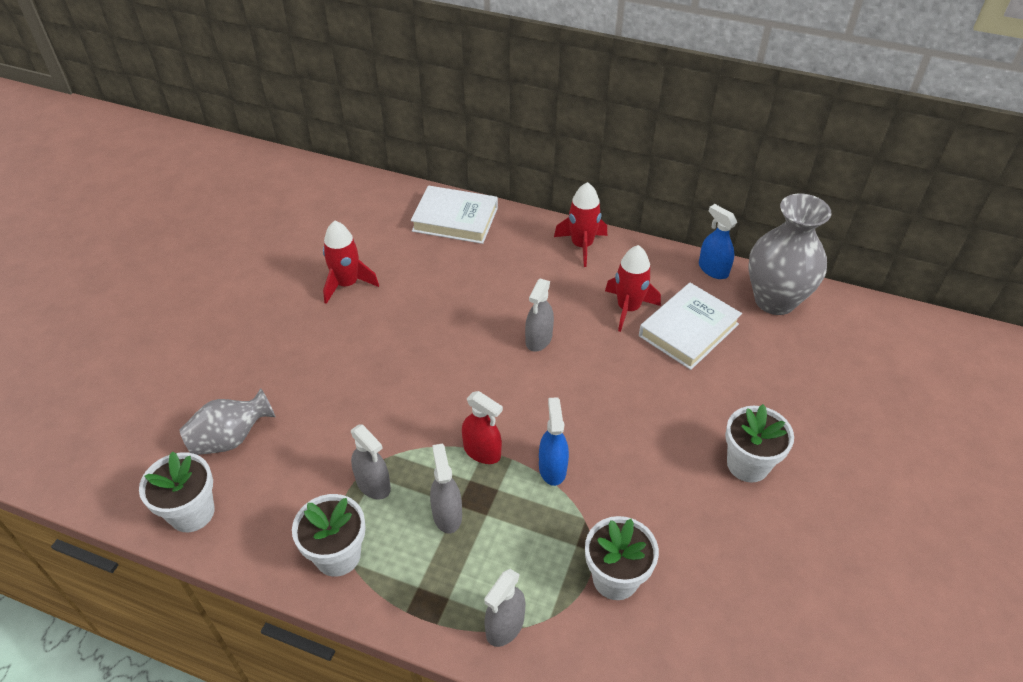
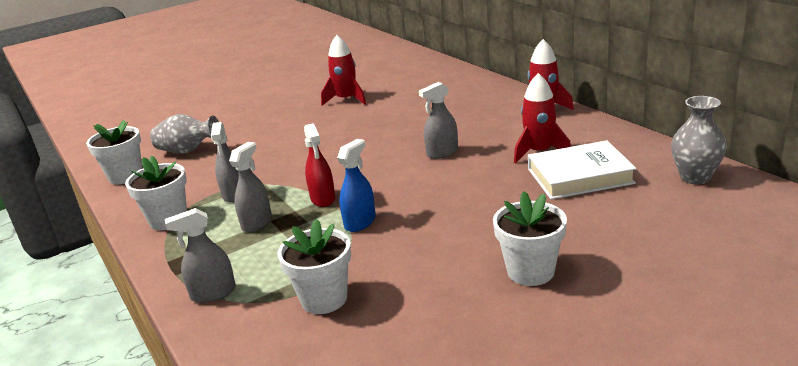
camera: 40 degrees right, 20 degrees down
white book [411,185,498,244] -> none
blue spray bottle [699,204,737,279] -> none
grey vase [748,194,831,315] -> grey vase [671,96,727,184], size x0.62

